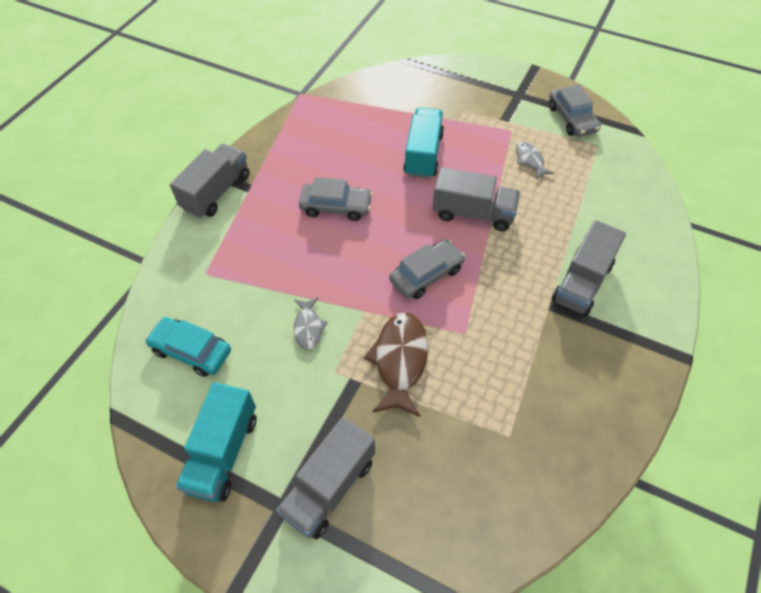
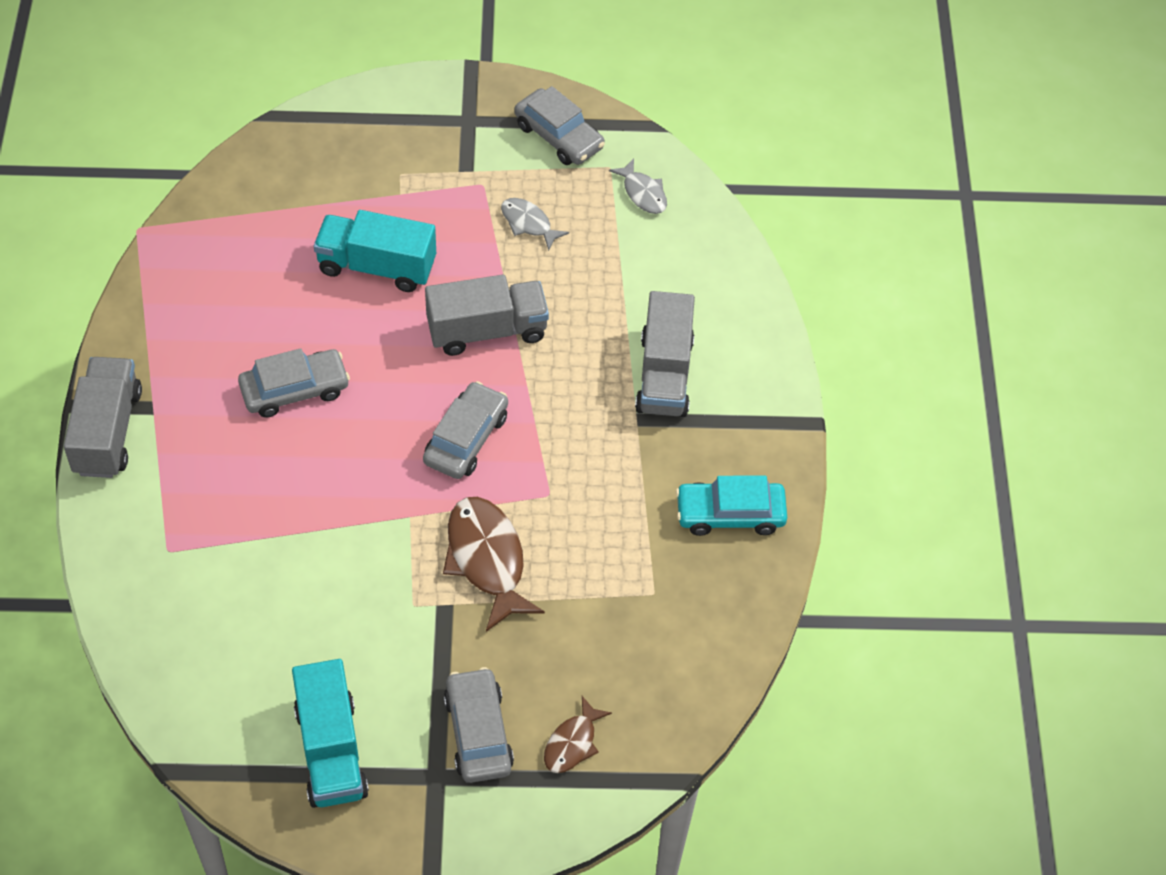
camera: 30 degrees left, 0 degrees up
turquoise car [145,317,231,377] -> turquoise car moved to [676,475,787,536]
grey truck [276,417,375,539] -> grey car [444,667,514,783]
grey fish [294,297,327,350] -> grey fish moved to [609,158,667,214]
turquoise truck [403,108,444,179] -> turquoise truck turned 60 degrees counterclockwise [314,210,436,292]
none -> brown fish [544,696,612,773]

